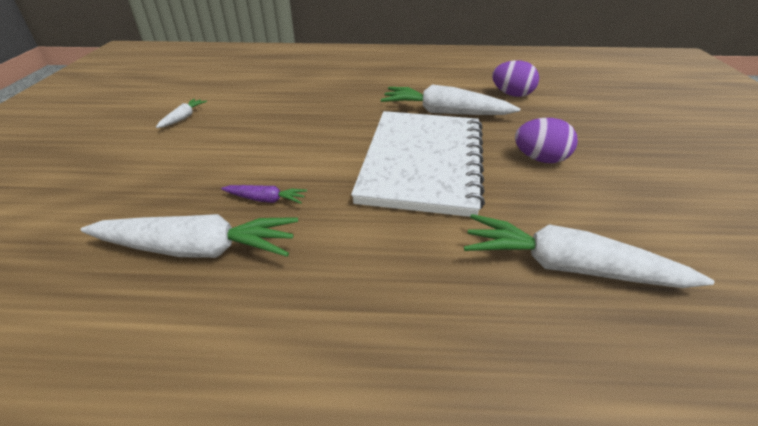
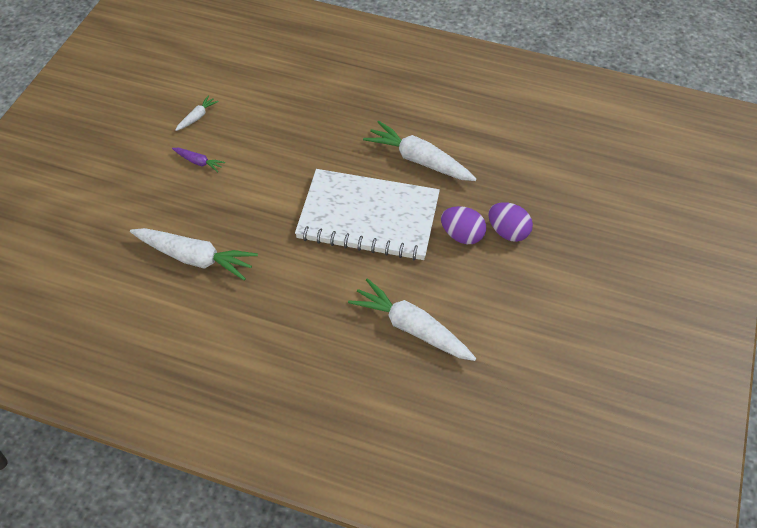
camera: 15 degrees right, 15 degrees up
purple carrot [221,185,307,204] -> purple carrot moved to [172,148,225,172]
white notebook [351,111,485,217] -> white notebook turned 75 degrees clockwise [295,169,440,260]
purple egg [492,60,539,97] -> purple egg moved to [489,202,533,242]

